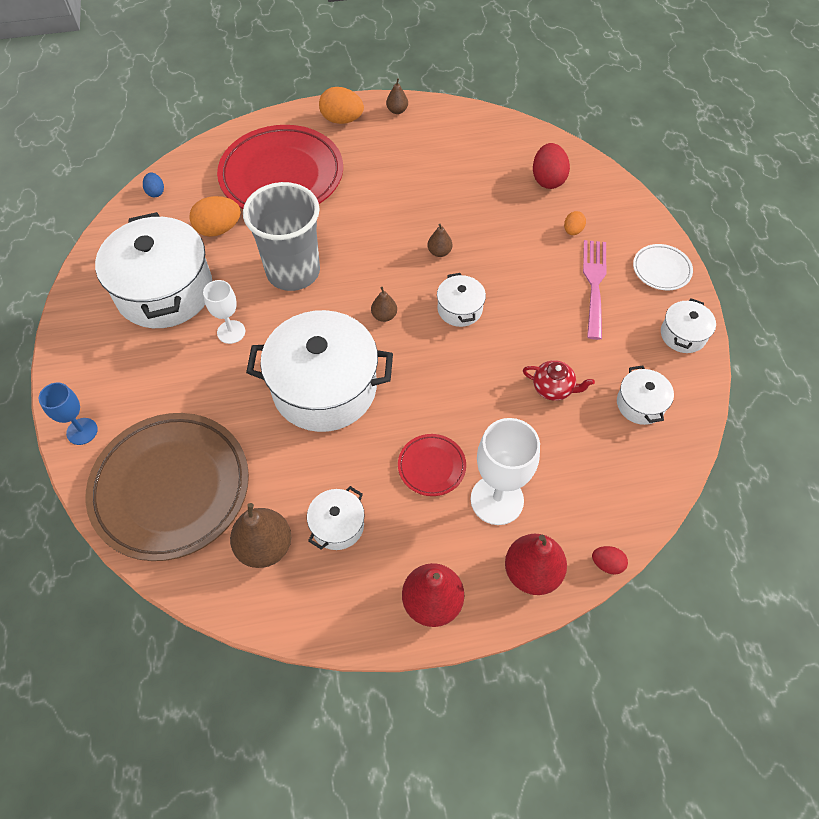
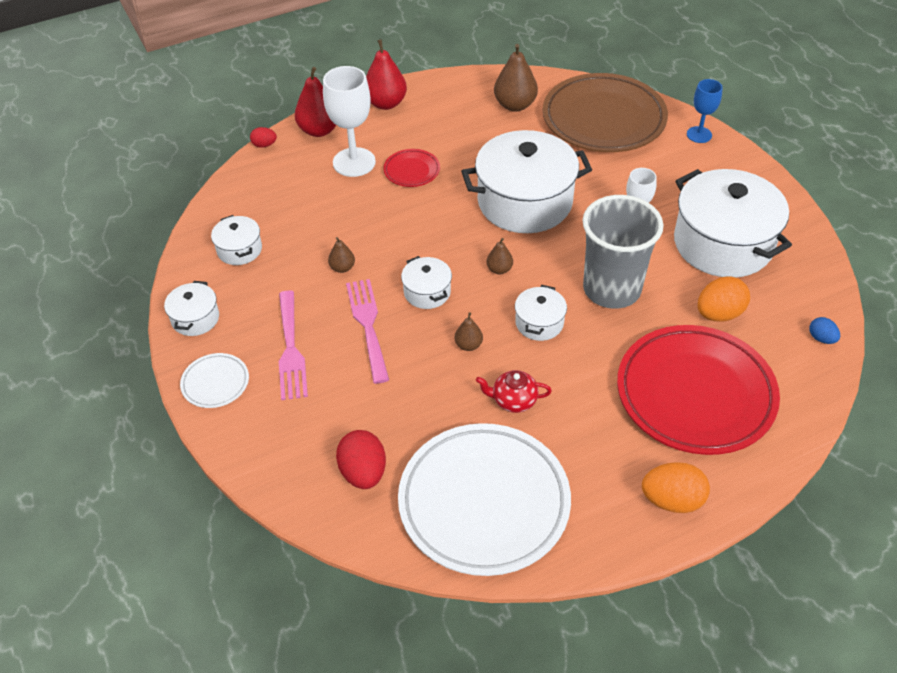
camera: 165 degrees right, 10 degrees down
white pot [307,486,365,550] -> white pot moved to [515,285,567,341]
brown pear [386,78,408,114] -> brown pear moved to [328,237,355,273]
red teapot [523,360,595,401] -> red teapot moved to [476,370,552,413]
orange egg [564,211,586,235] -> none
none -> pink fork [346,279,389,384]
none -> white plate [398,423,571,576]

